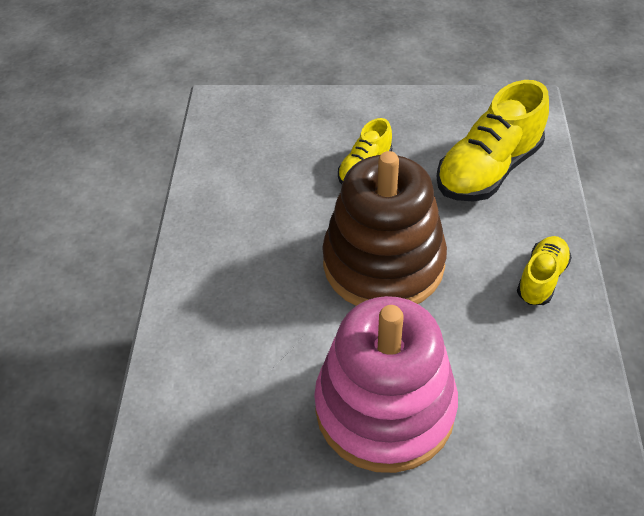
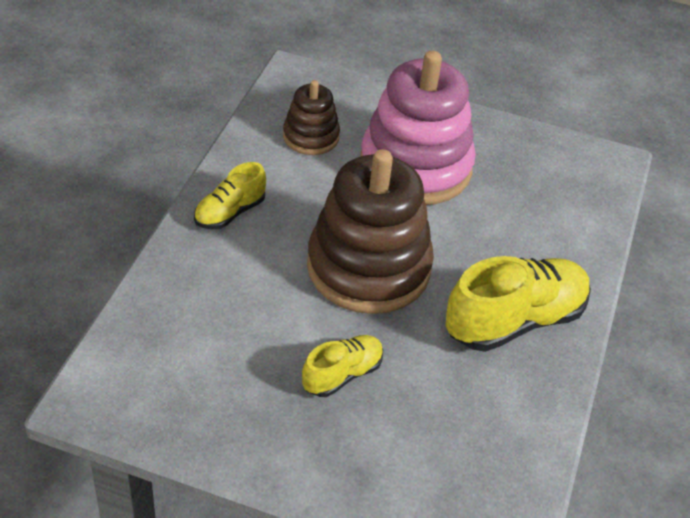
camera: 170 degrees left, 5 degrees down
yellow shoe [436,80,549,201] -> yellow shoe moved to [445,256,591,352]
none -> brown stacking toy [283,80,340,155]

